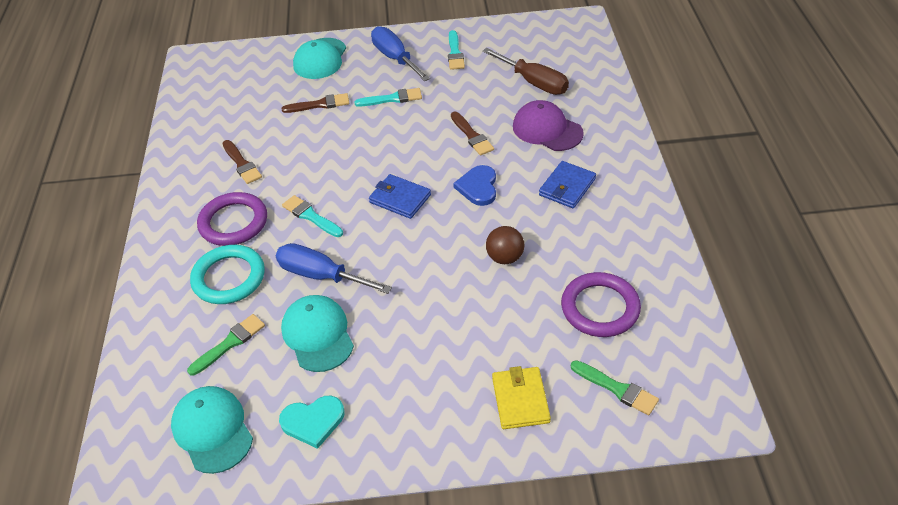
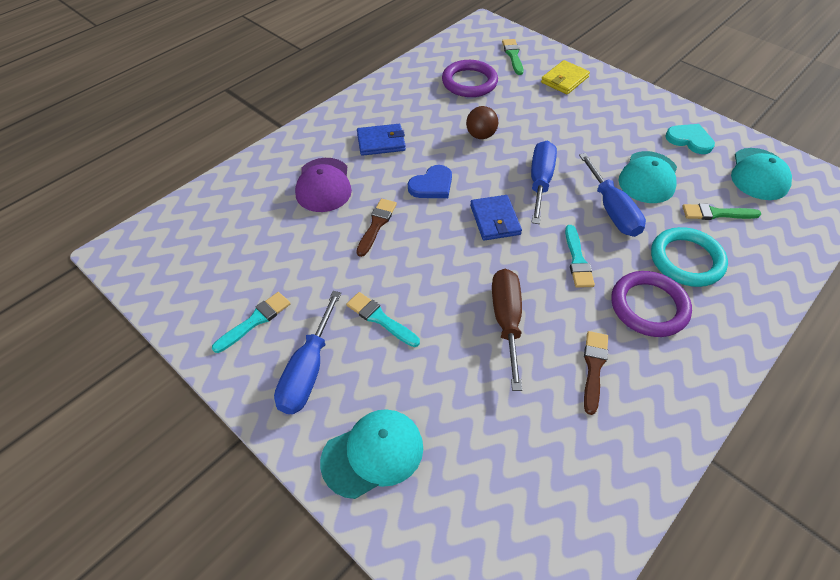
camera: 135 degrees left, 5 degrees up
brown brush [282,93,349,113] -> none
brown screwdriver [483,48,569,95] -> brown screwdriver moved to [492,269,522,391]
none -> blue screwdriver [531,141,557,224]

